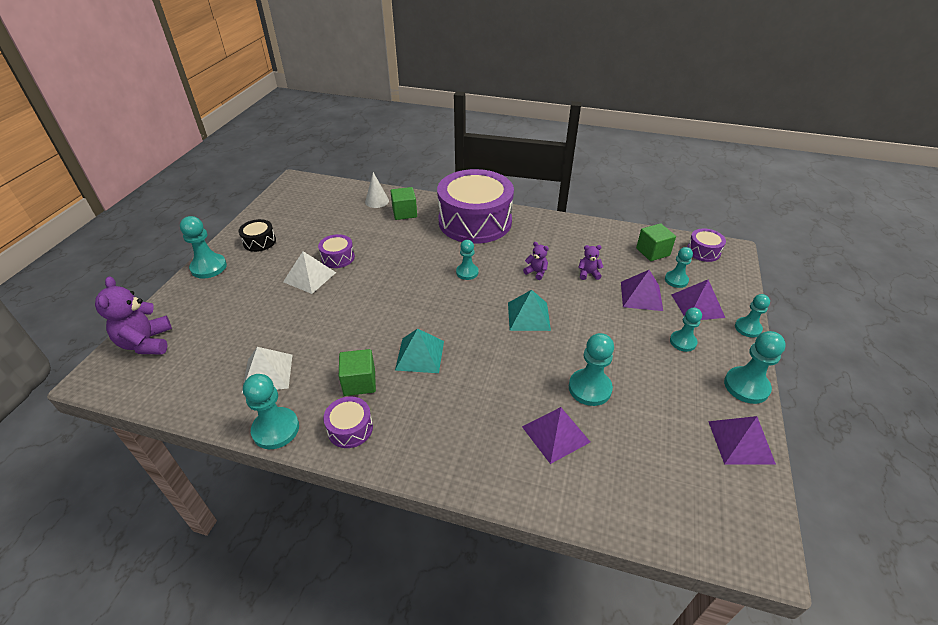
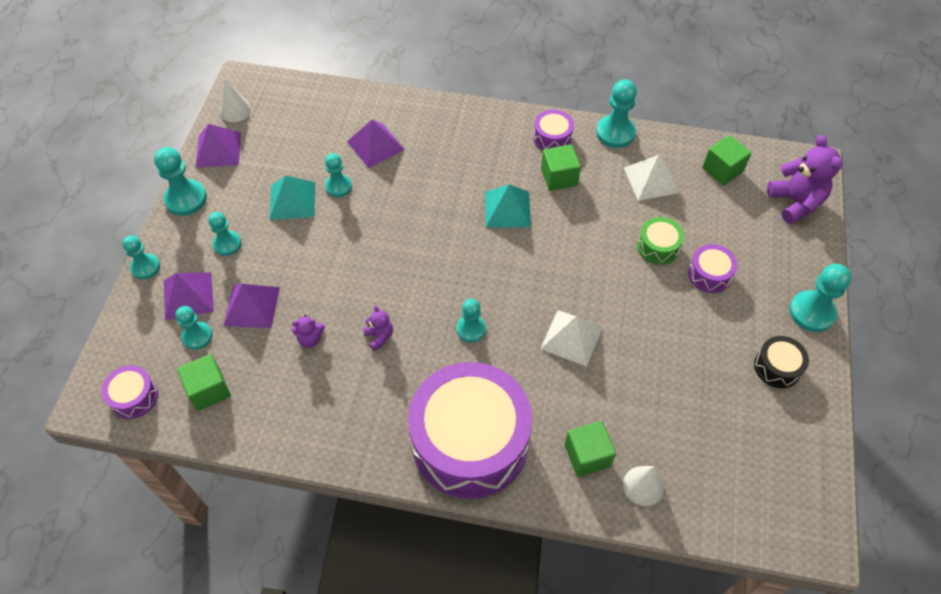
camera: 175 degrees right, 15 degrees up
white pyramid [283,251,336,294] -> white pyramid moved to [540,310,603,367]
purple drum [318,234,355,268] -> purple drum moved to [688,244,737,293]
turquoise pyramid [508,290,551,331] -> turquoise pyramid moved to [269,176,315,220]
purple teddy bear [523,242,549,280] -> purple teddy bear turned 150 degrees counterclockwise [363,305,393,351]
turquoise pawn [569,333,614,406] -> turquoise pawn [325,153,352,197], size x0.65
none -> white cone [220,79,251,122]
none -> green drum [637,217,684,265]
none -> green cube [702,135,751,185]

